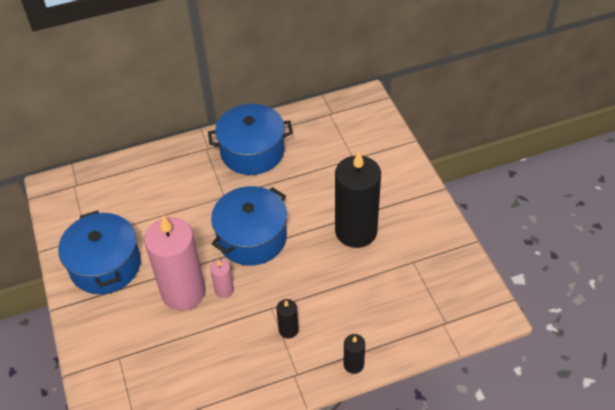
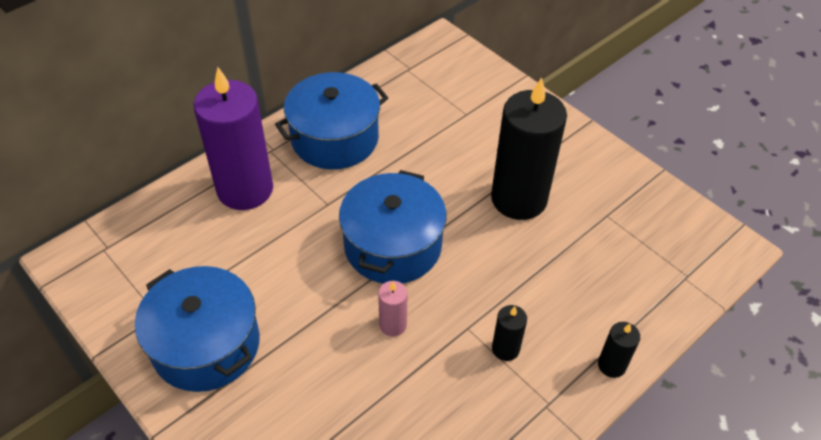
camera: 25 degrees left, 0 degrees up
pink candle [144,216,206,311] -> none
none -> purple candle [193,67,273,210]

